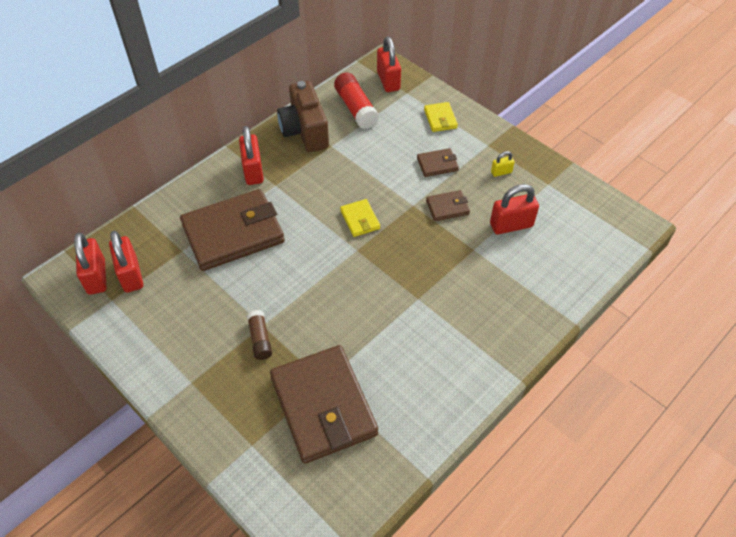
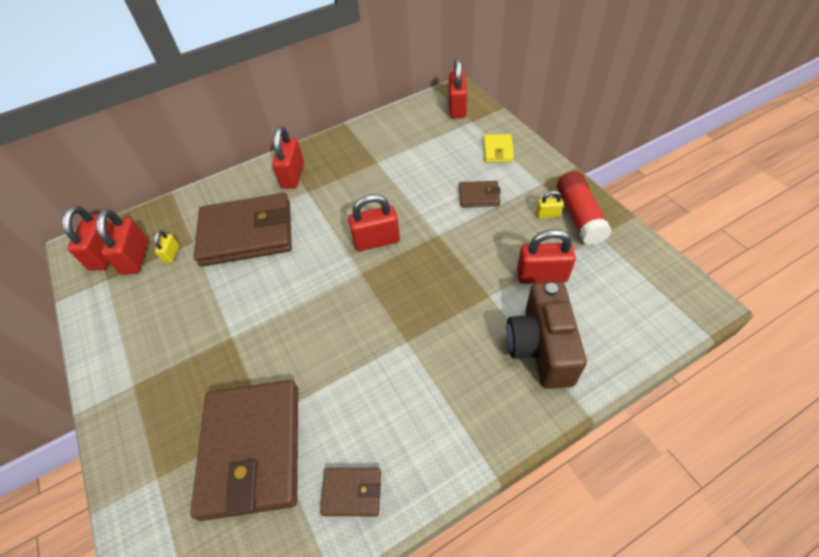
camera: 20 degrees right, 0 degrees up
brown glue stick [247,310,272,360] -> none
brown camera [277,81,329,152] -> brown camera moved to [507,281,587,389]
red glue stick [334,72,379,129] -> red glue stick moved to [557,171,612,245]
yellow wallet [340,199,380,237] -> red padlock [348,194,400,251]
brown wallet [426,190,470,221] -> brown wallet moved to [320,468,381,516]
none -> yellow padlock [154,230,179,263]

